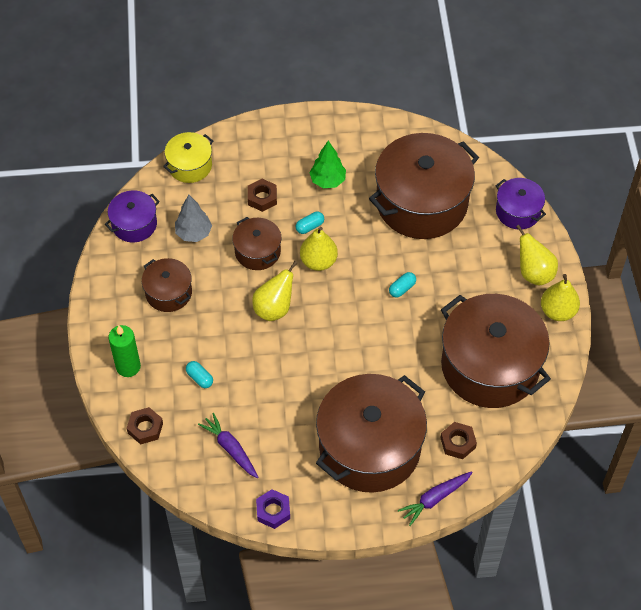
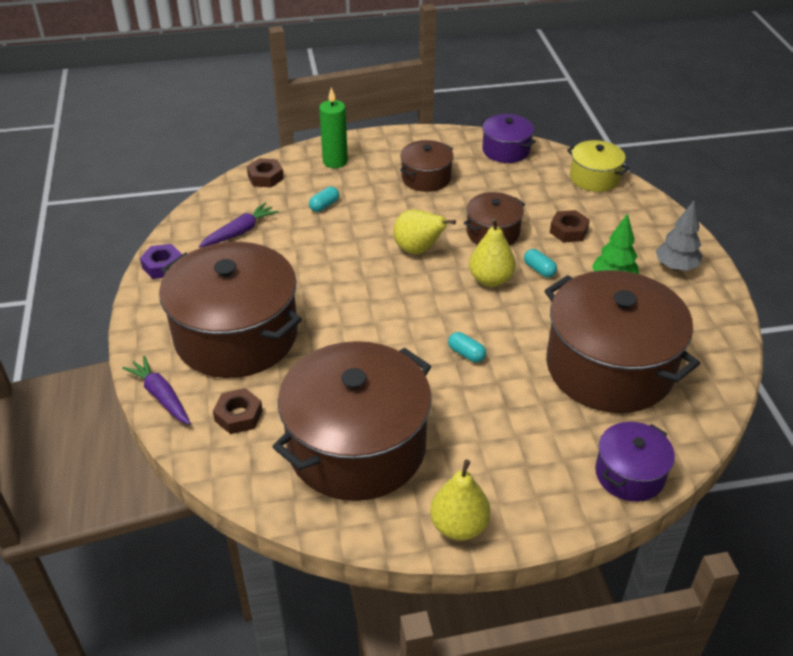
camera: 85 degrees right, 15 degrees down
grey tree [175,195,212,242] -> grey tree moved to [656,201,703,271]
yellow pear [516,225,558,286] -> none

